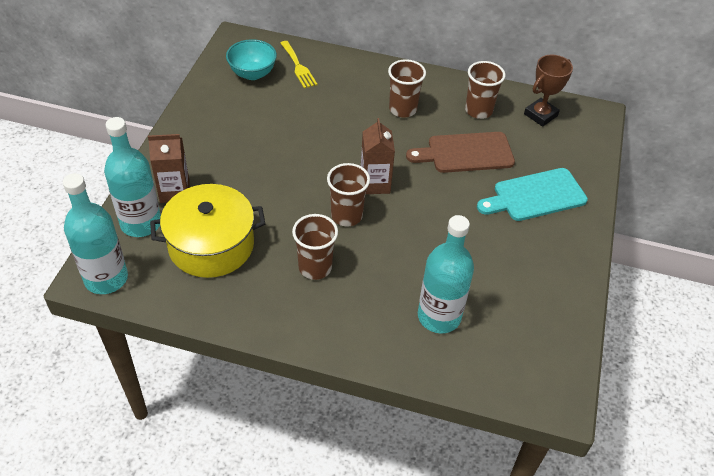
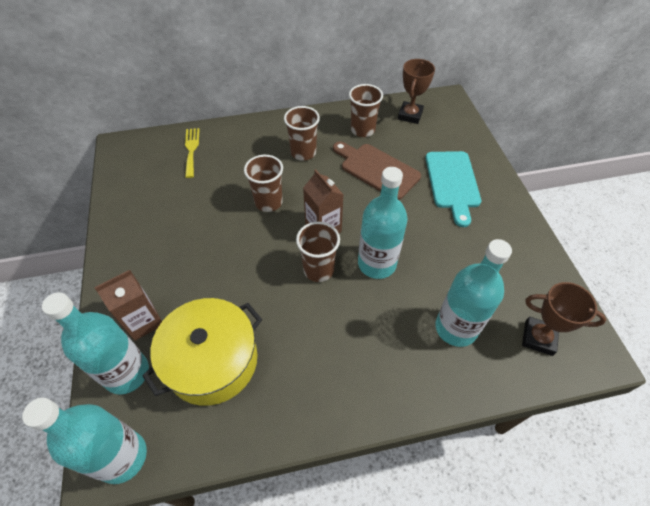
camera: 25 degrees left, 5 degrees up
turquoise bowl [226,39,277,80] -> none
yellow fork [281,41,318,88] -> yellow fork turned 135 degrees counterclockwise [185,128,200,178]
brown cup [292,214,338,280] -> brown cup moved to [244,155,283,212]
brown cutting board [406,132,515,173] -> brown cutting board turned 75 degrees clockwise [333,141,421,200]
turquoise cutting board [477,168,588,221] -> turquoise cutting board turned 45 degrees counterclockwise [425,151,481,227]
none -> turquoise bottle [358,167,408,279]
none -> brown trophy [522,282,606,356]

